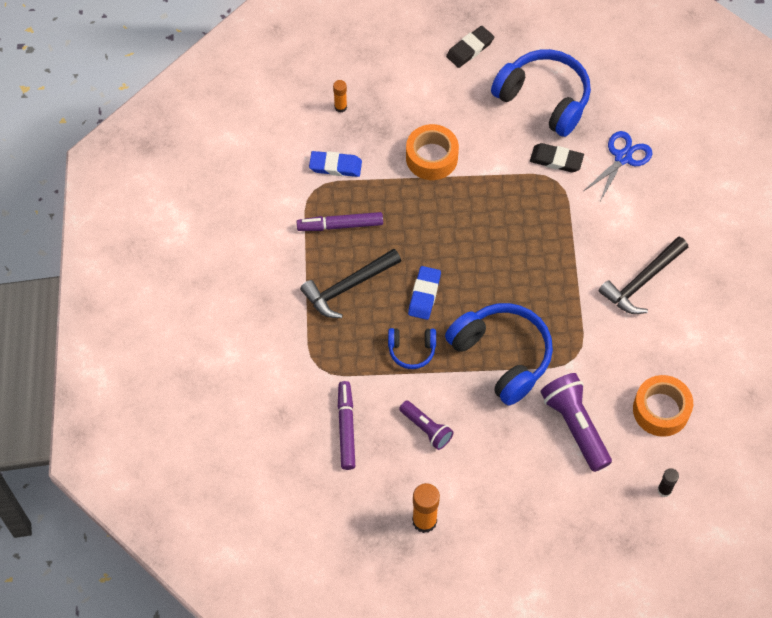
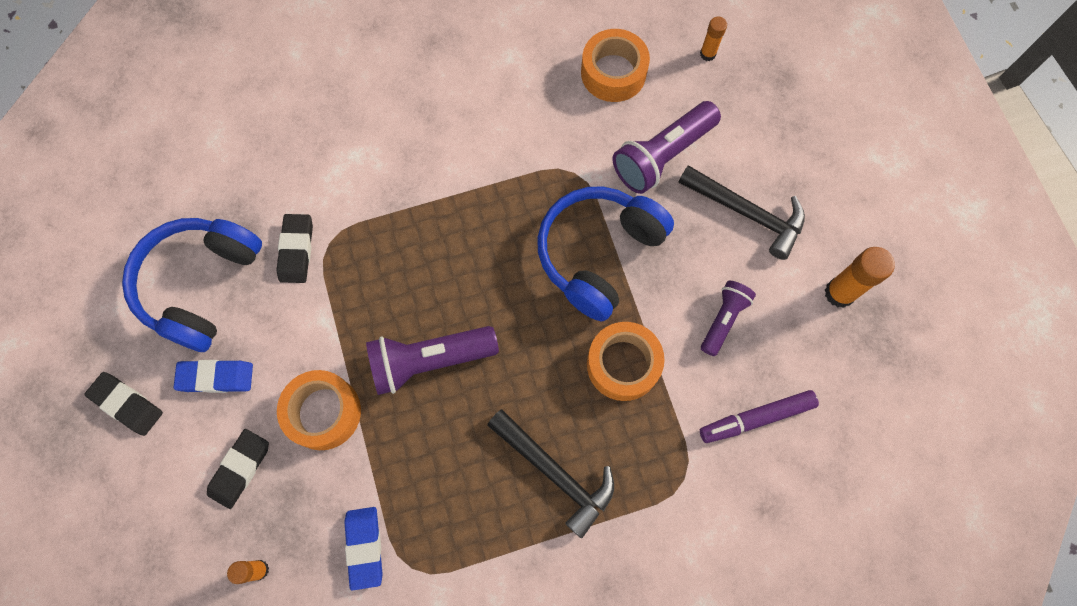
camera: 105 degrees left, 10 degrees up
purple marker [296,212,383,231] -> none
blue headphones [388,328,436,369] -> orange tape [587,322,665,401]
blue eraser [408,266,441,320] -> blue eraser moved to [173,360,253,393]
blue scissors [584,131,652,201] -> none
black hammer [599,237,688,314] -> black hammer moved to [678,165,805,260]
black glue stick [657,468,679,497] -> orange glue stick [700,17,727,61]
none -> black eraser [207,429,269,509]
none -> purple flashlight [366,326,499,395]

